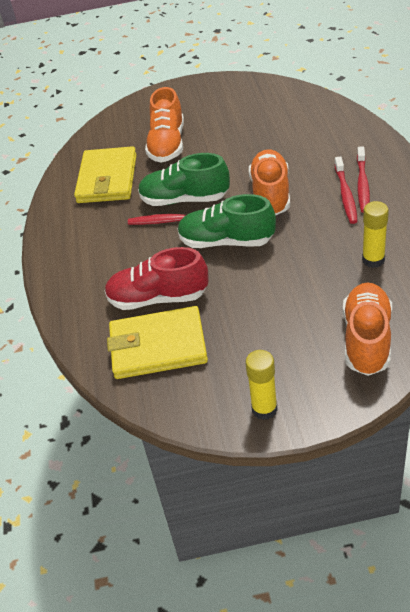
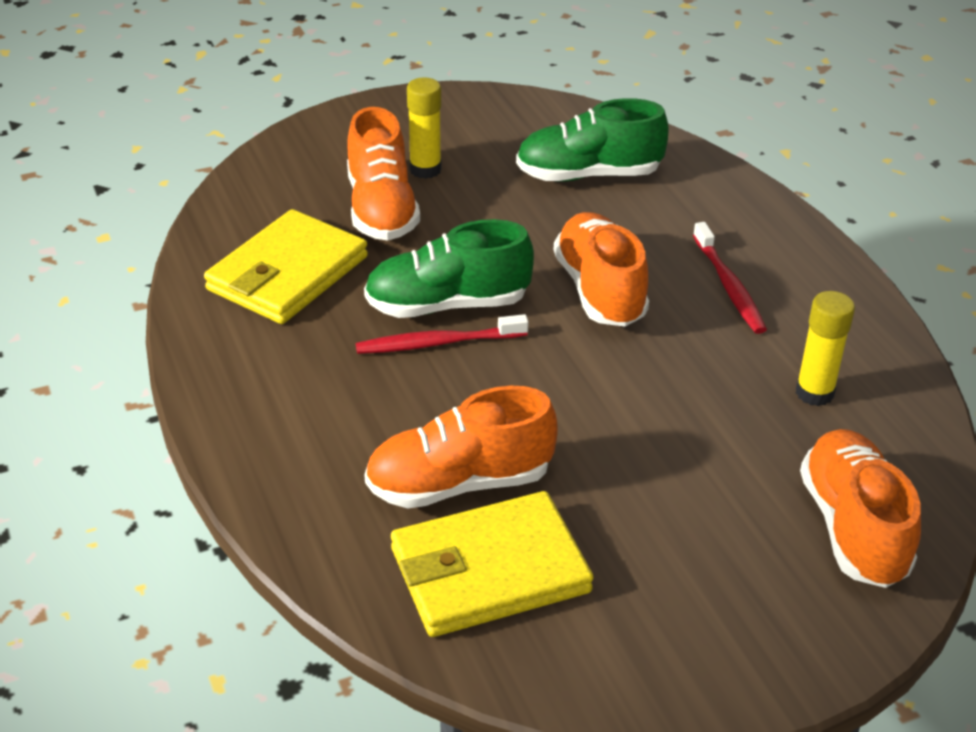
camera: 20 degrees left, 5 degrees down
yellow wallet [74,146,137,203] -> yellow wallet turned 45 degrees clockwise [204,209,368,324]
red shoe [104,247,209,310] -> orange shoe [364,386,558,509]
green shoe [177,194,276,248] -> green shoe moved to [516,98,669,182]
yellow glue stick [245,350,278,420] -> yellow glue stick moved to [407,77,442,179]
red toothbrush [357,147,370,213] -> none

